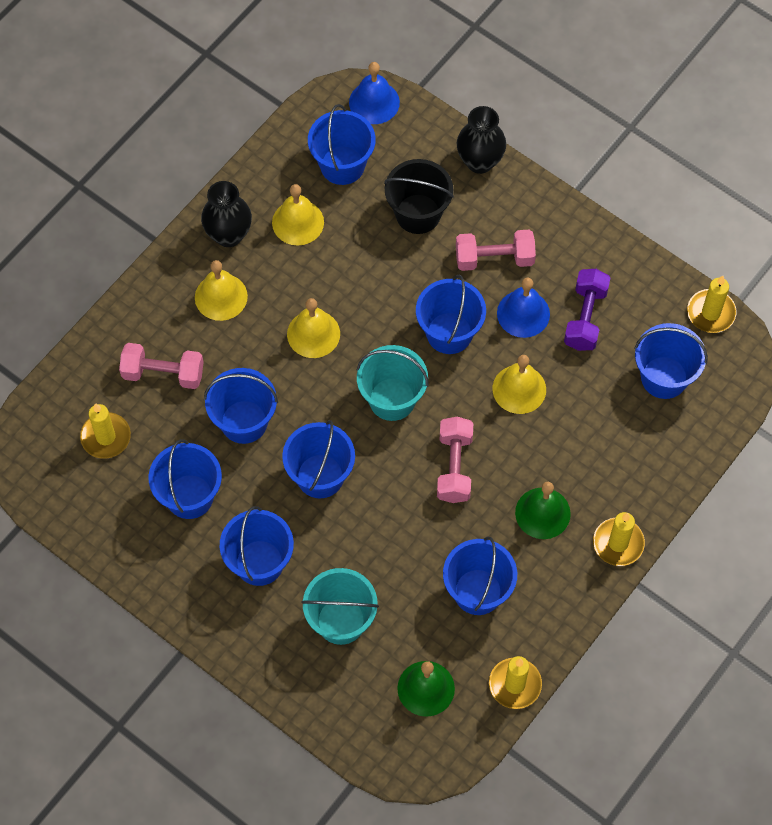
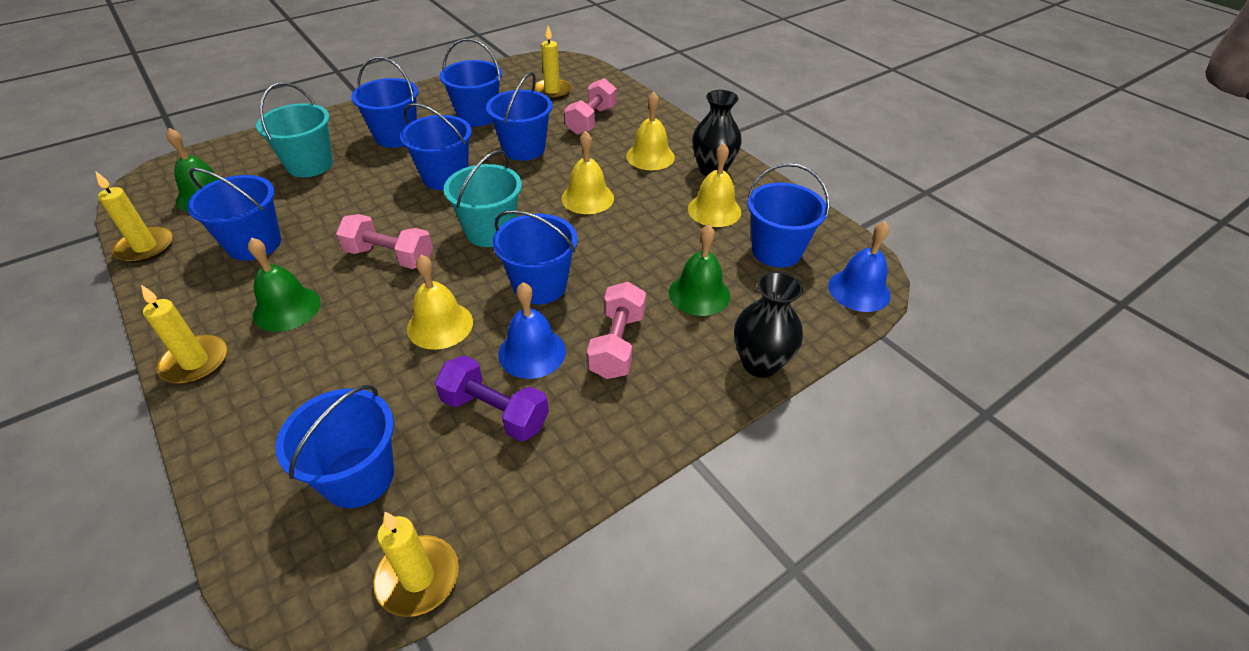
camera: 105 degrees right, 20 degrees down
black bucket [384,159,454,234] -> green bell [669,224,730,316]

